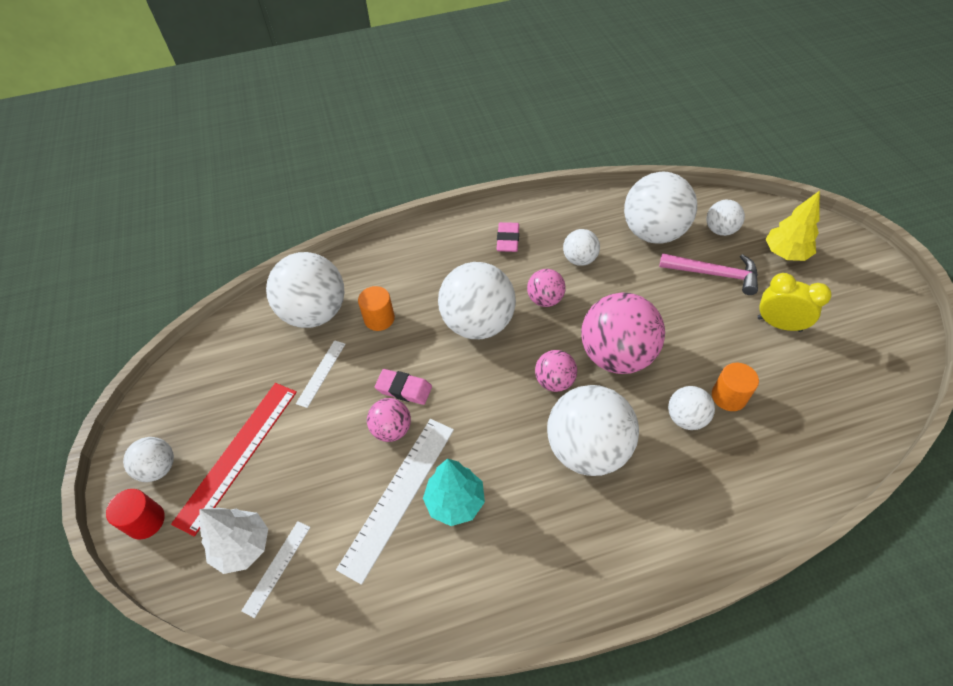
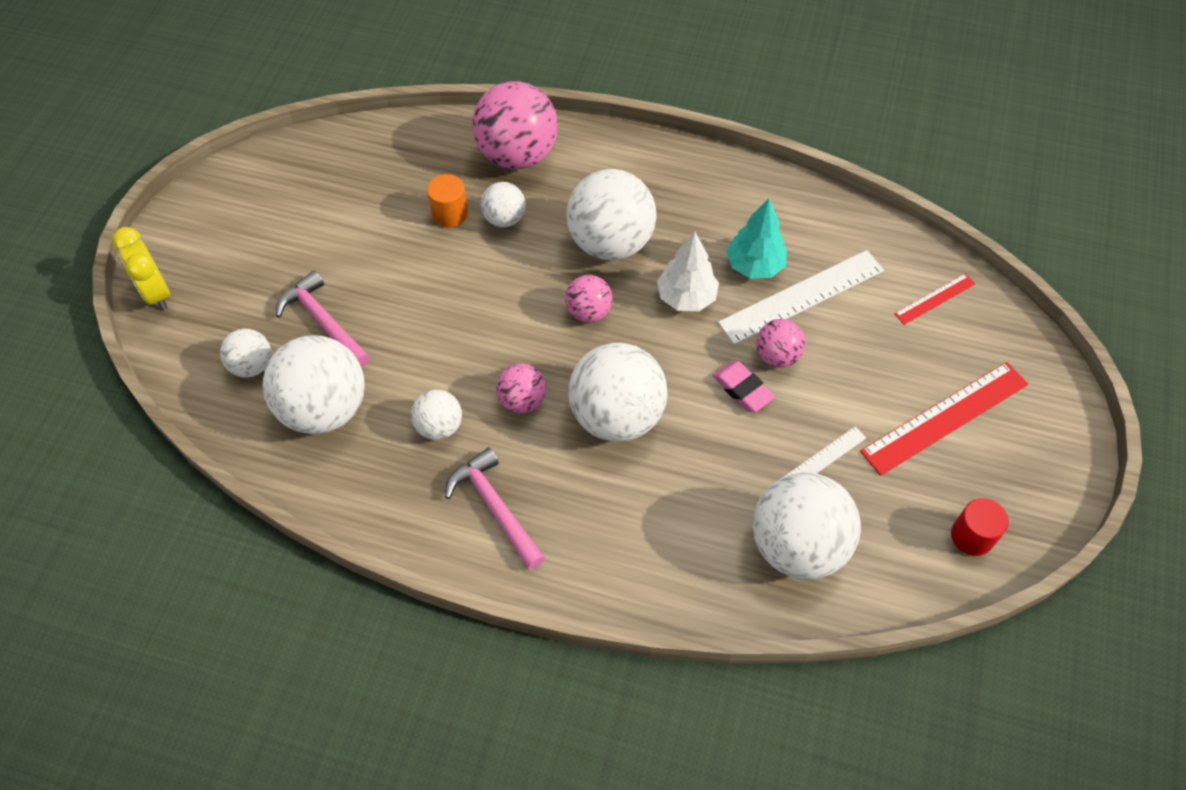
camera: 150 degrees left, 5 degrees up
red cylinder [106,489,165,540] -> red cylinder moved to [951,498,1009,556]
white ball [123,437,174,482] -> none
white tree [199,508,268,574] -> white tree moved to [657,232,719,311]
white ruler [241,521,310,618] -> red ruler [894,273,975,325]
orange cylinder [358,286,395,331] -> none
pink eraser [497,222,519,252] -> pink hammer [445,448,545,570]
pink ball [581,292,665,374] -> pink ball moved to [472,81,558,169]
yellow clock [757,273,831,332] -> yellow clock moved to [112,227,170,310]
yellow tree [766,191,820,261] -> none

